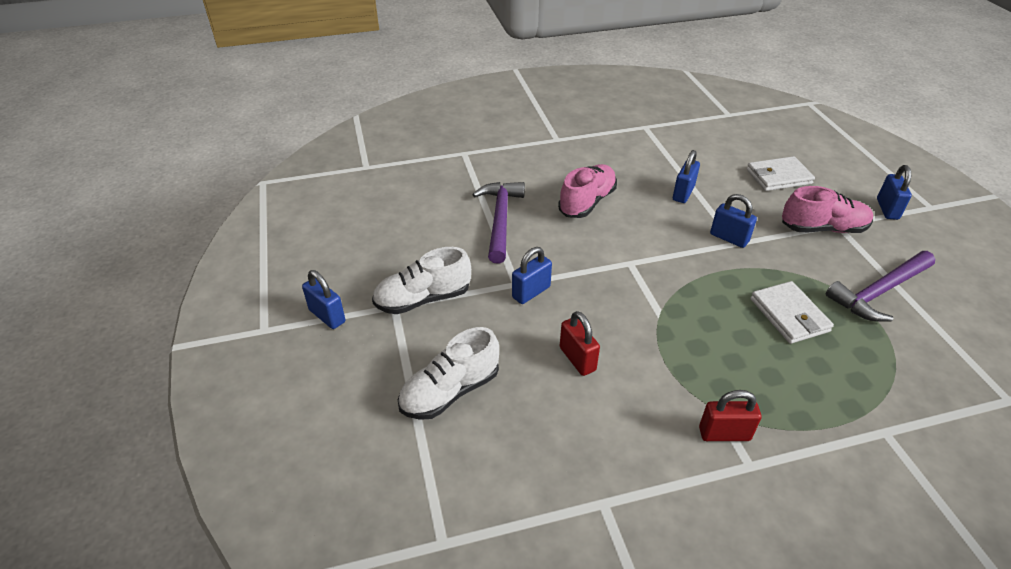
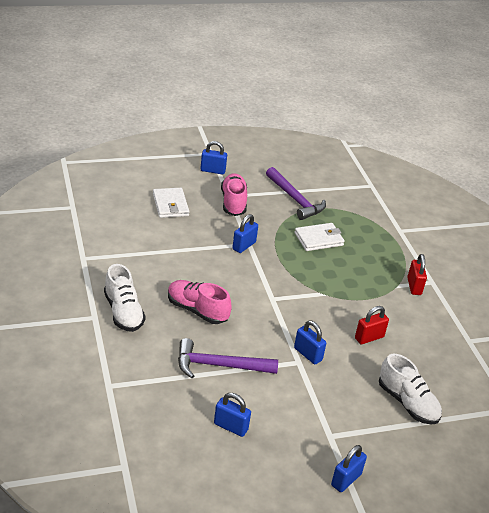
camera: 95 degrees left, 5 degrees down
white shoe [372,247,471,314] -> white shoe moved to [104,264,146,332]
blue padlock [673,150,700,203] -> blue padlock moved to [214,393,251,437]

